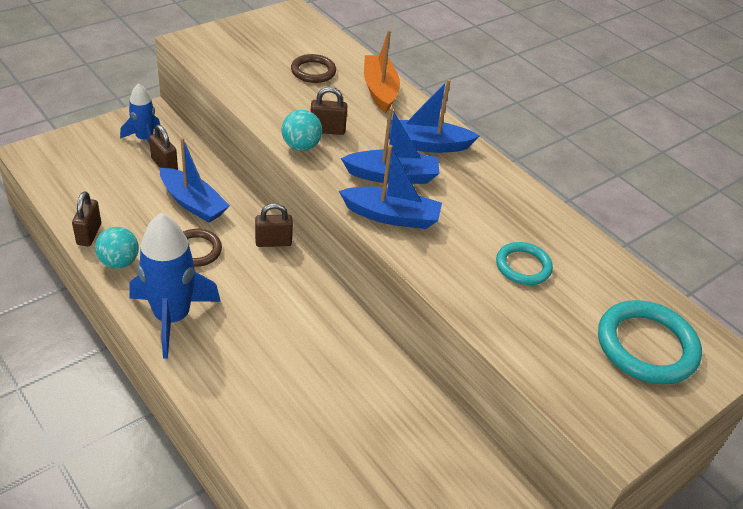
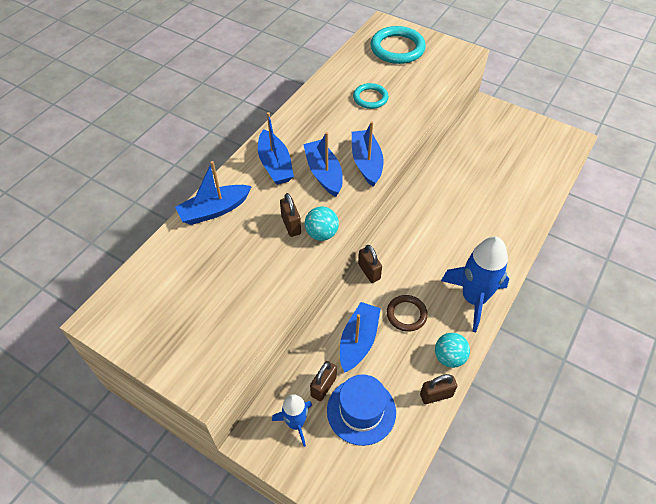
camera: 105 degrees left, 10 degrees up
brown ring [291,54,336,83] -> none
orange boat [364,30,400,113] -> blue boat [175,161,252,225]
none -> blue hat [327,374,396,446]

